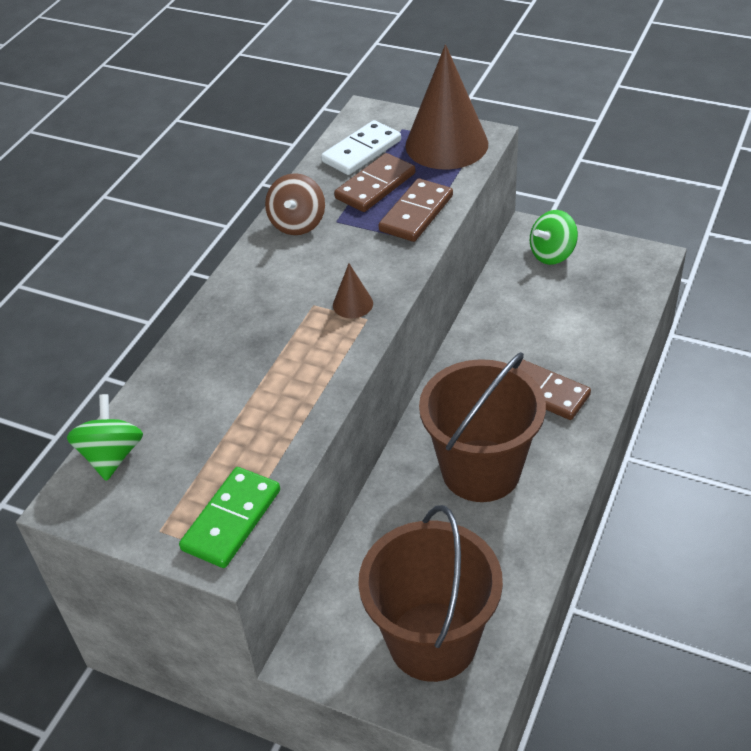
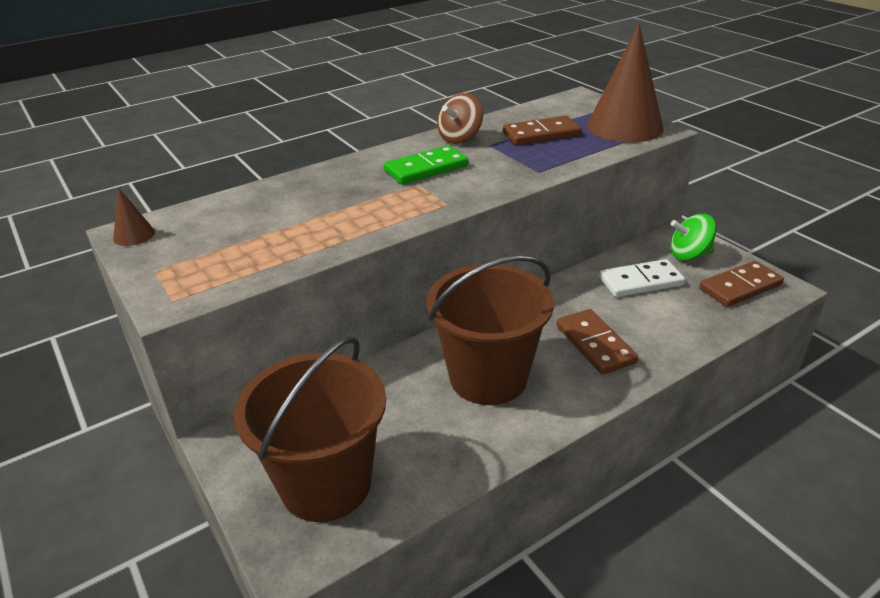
camera: 30 degrees right, 10 degrees down
green spinning top [67,394,143,481] -> none
green domino [179,467,280,568] -> green domino moved to [384,145,468,185]
white domino [321,120,401,175] -> white domino moved to [599,259,685,297]
brown cone [333,264,373,318] -> brown cone moved to [113,188,155,246]
brown domino [379,178,453,242] -> brown domino moved to [699,261,784,307]

